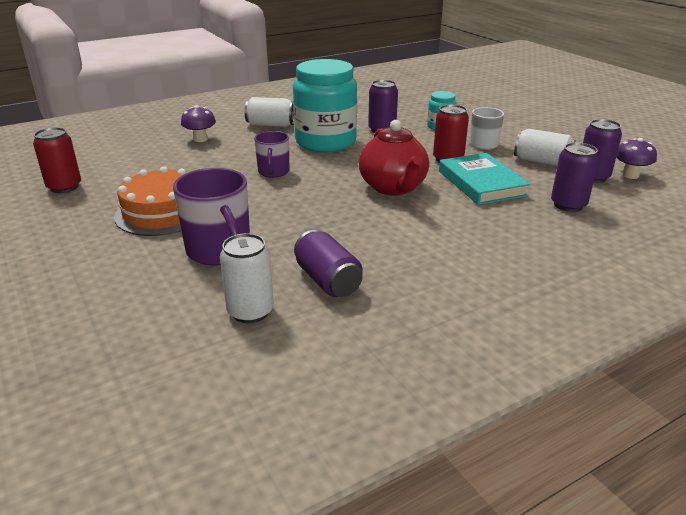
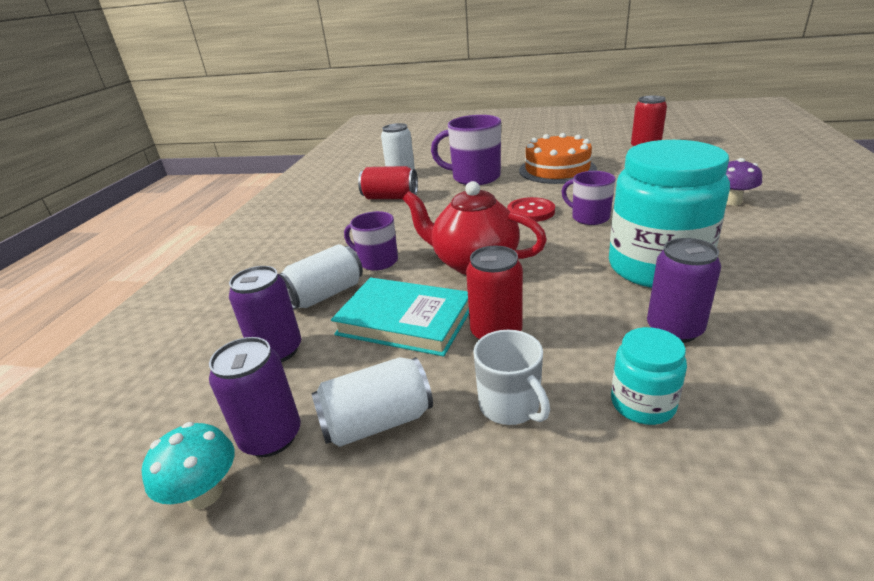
camera: 135 degrees right, 0 degrees up
white can [245,97,294,127] -> white can moved to [278,244,363,310]
purple can [294,230,363,297] -> red can [358,166,418,199]
purple mushroom [616,138,657,179] -> turquoise mushroom [142,422,235,509]
none -> purple mug [344,211,398,271]
none -> red button [507,197,555,222]

